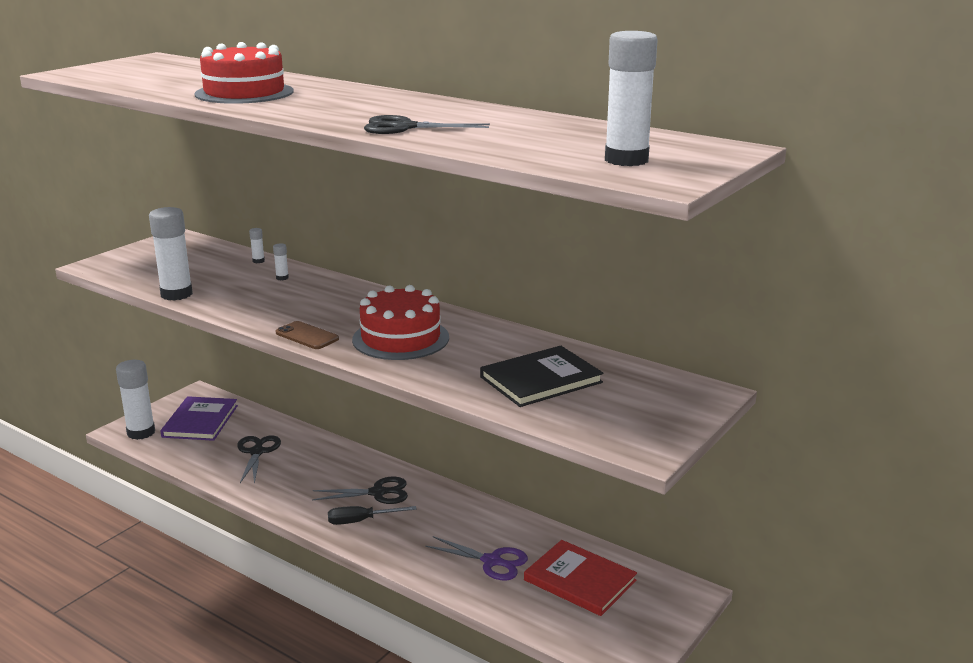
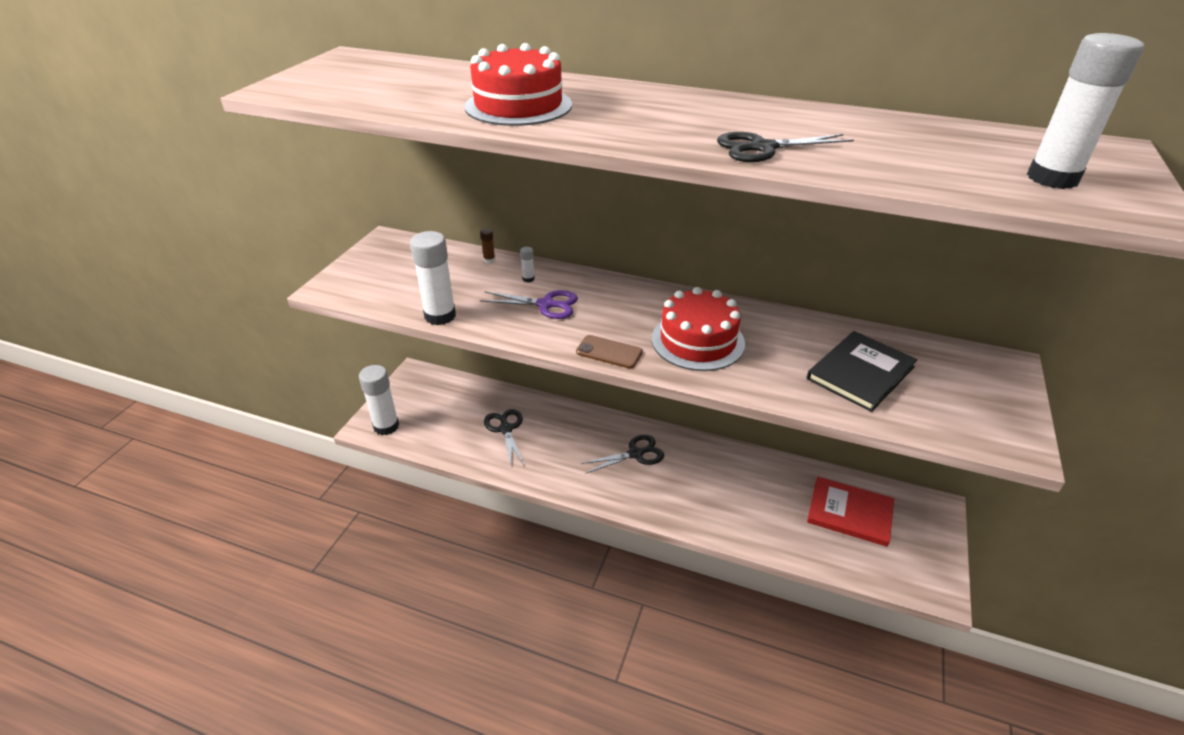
camera: 15 degrees left, 15 degrees up
purple book [160,396,238,441] -> none
white glue stick [249,228,265,263] -> brown glue stick [480,229,495,263]
black screwdriver [328,506,417,525] -> none
purple scissors [425,536,528,581] -> purple scissors moved to [480,290,578,319]

